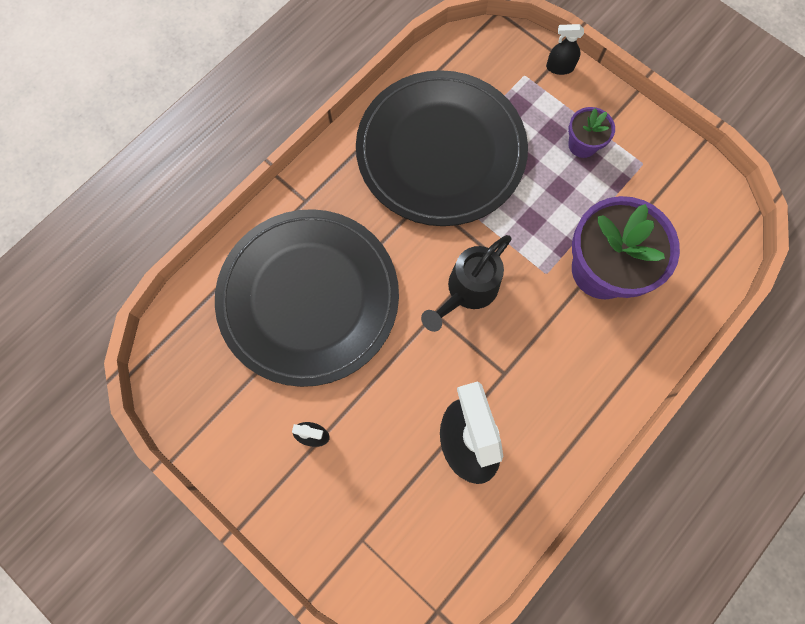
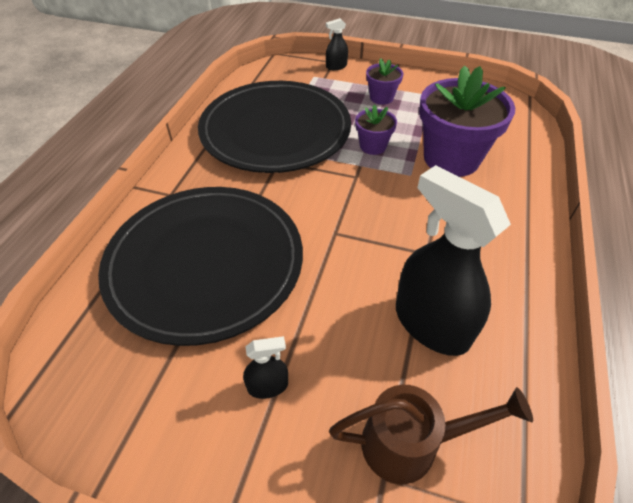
camera: 25 degrees left, 25 degrees down
black watering can [421,235,512,332] -> none
none -> brown watering can [329,385,533,484]
none -> purple flower pot [355,105,397,155]

